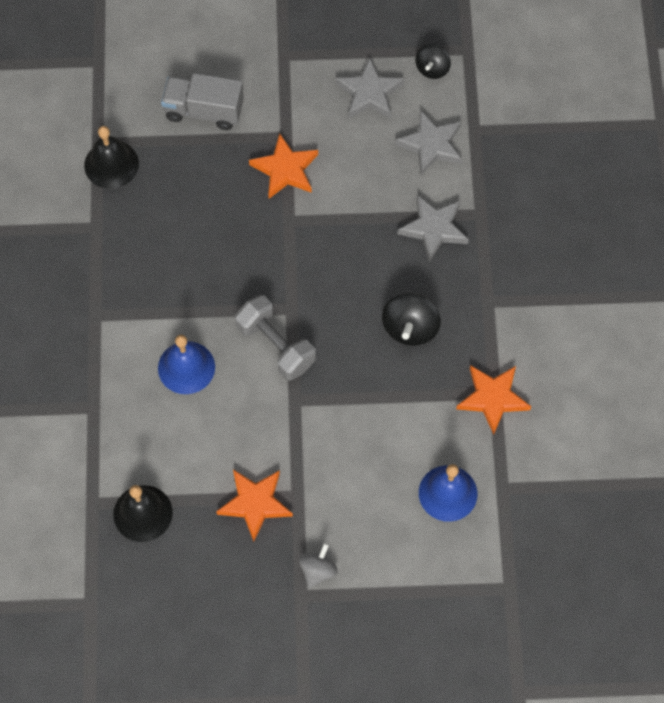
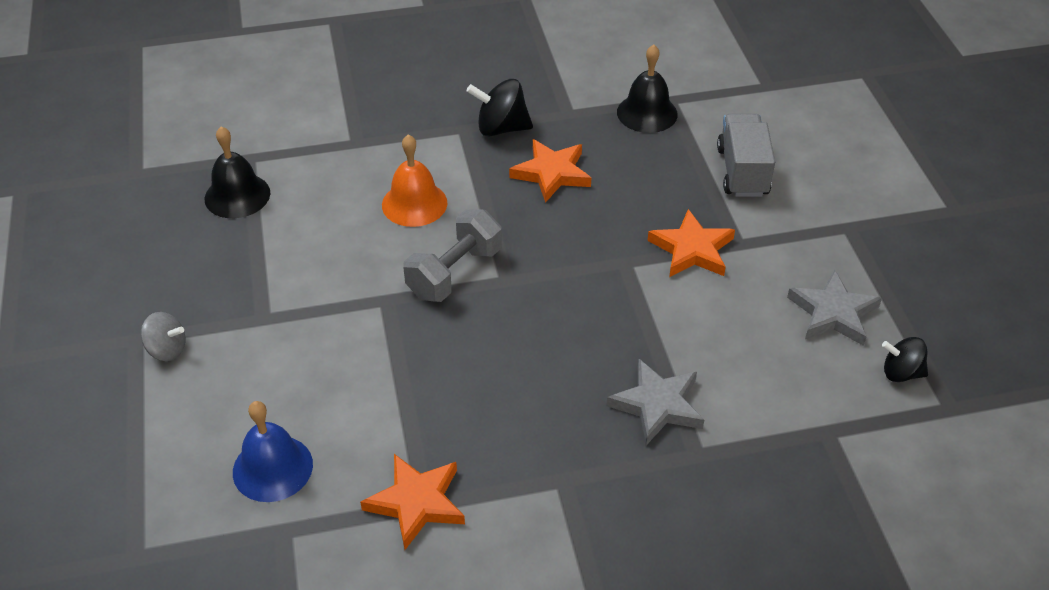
camera: 80 degrees right, 20 degrees down
blue bell [158,335,215,394] -> orange bell [382,134,447,227]
orange star [216,469,293,542] -> orange star moved to [509,139,591,203]
black spinning top [382,292,441,346] -> black spinning top moved to [466,79,533,136]
grey star [395,110,462,175] -> none

